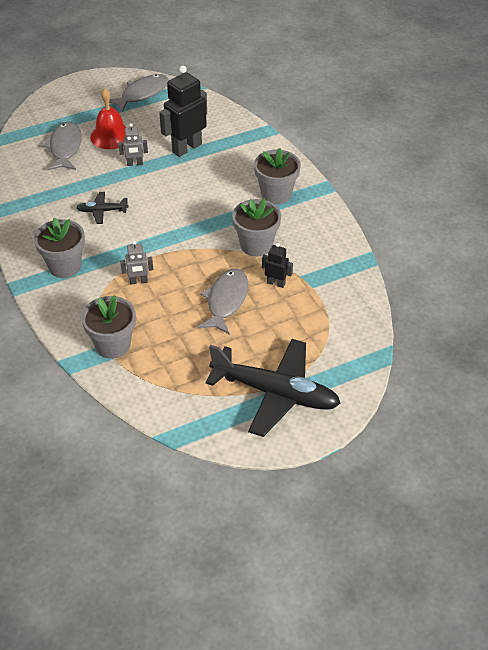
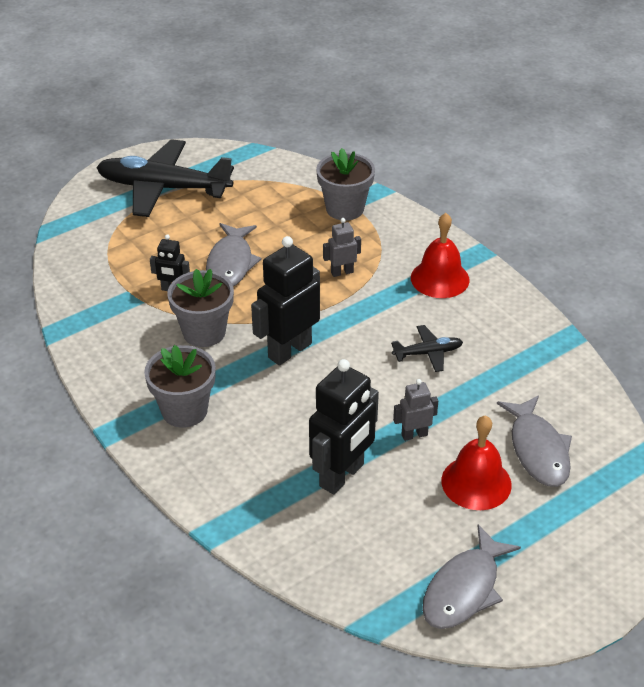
camera: 170 degrees right, 5 degrees down
grey flower pot [34,217,85,278] -> red bell [411,213,470,298]
none -> black robot [251,236,320,365]

